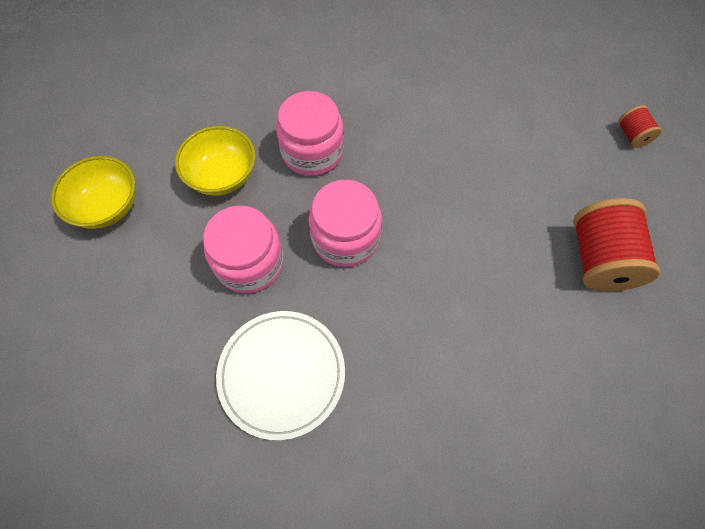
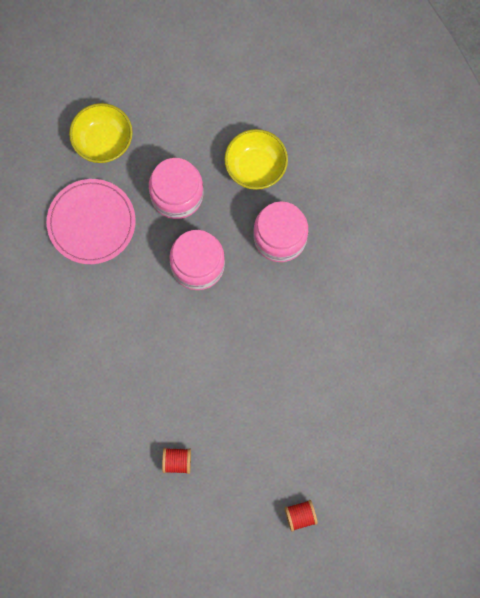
camera: 90 degrees right, 10 degrees up
yellow bowl [51,156,136,229] -> yellow bowl moved to [69,103,133,163]
white plate [216,311,345,440] -> pink plate [46,179,136,264]
red spool [573,198,660,291] -> red spool [162,448,191,474], size x0.49

